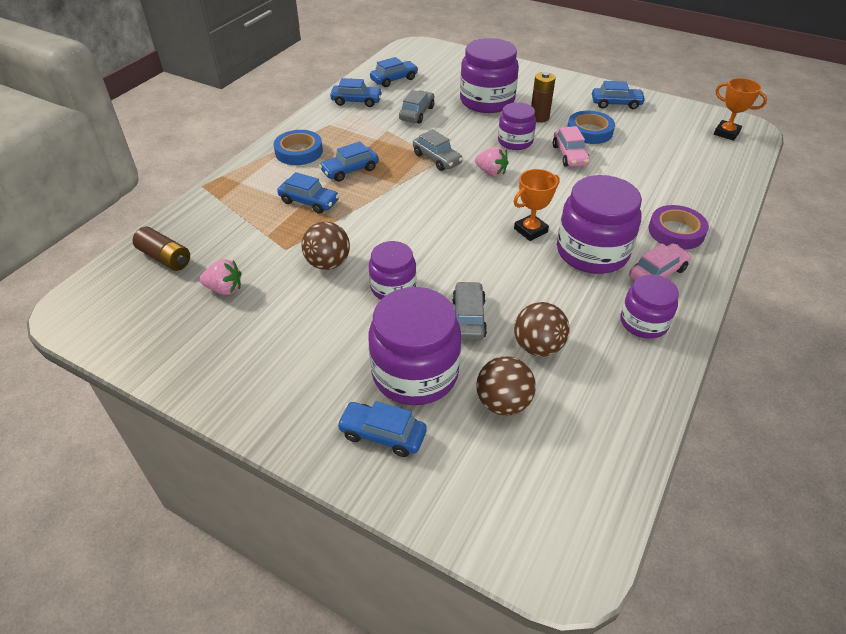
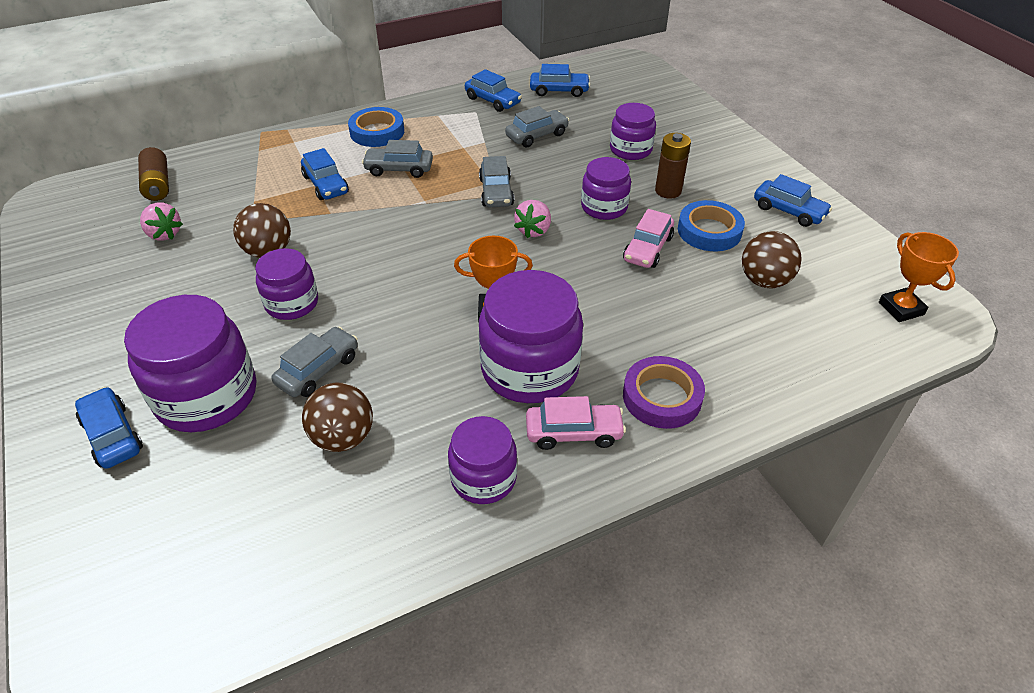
camera: 35 degrees right, 0 degrees up
blue car [319,141,379,182] -> grey car [362,140,433,178]
purple jar [460,38,519,113] -> purple jar [610,103,656,160], size x0.60
pink strawberry [475,147,509,177] -> pink strawberry turned 45 degrees clockwise [514,200,551,238]
brown ball [476,356,536,416] -> brown ball moved to [742,231,802,288]

